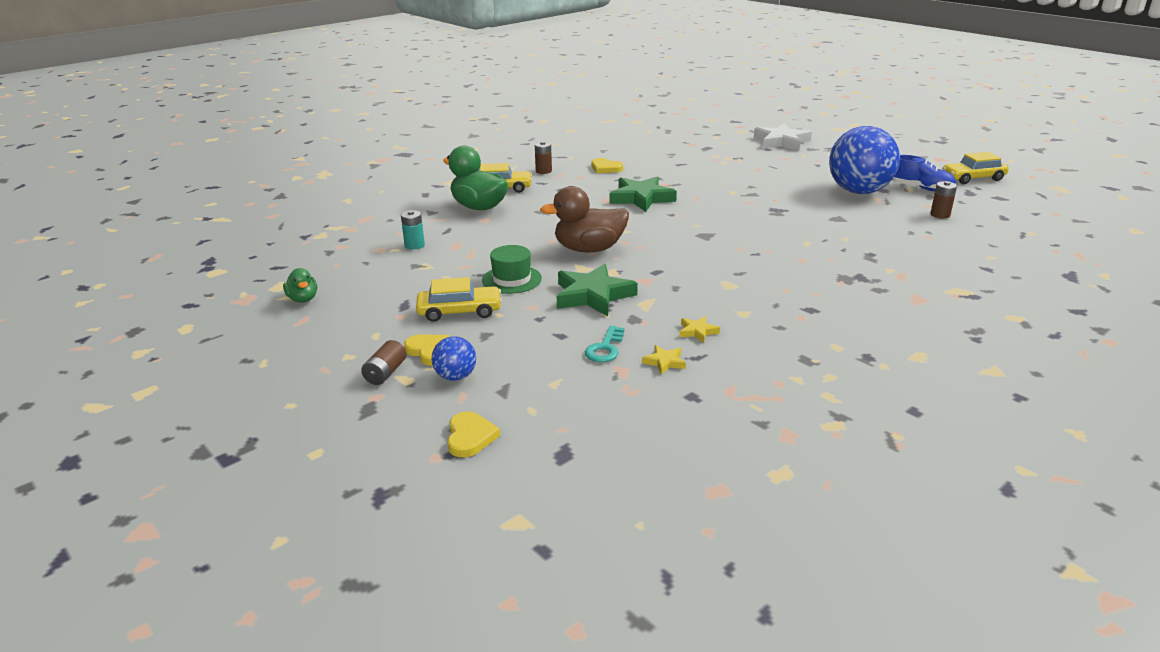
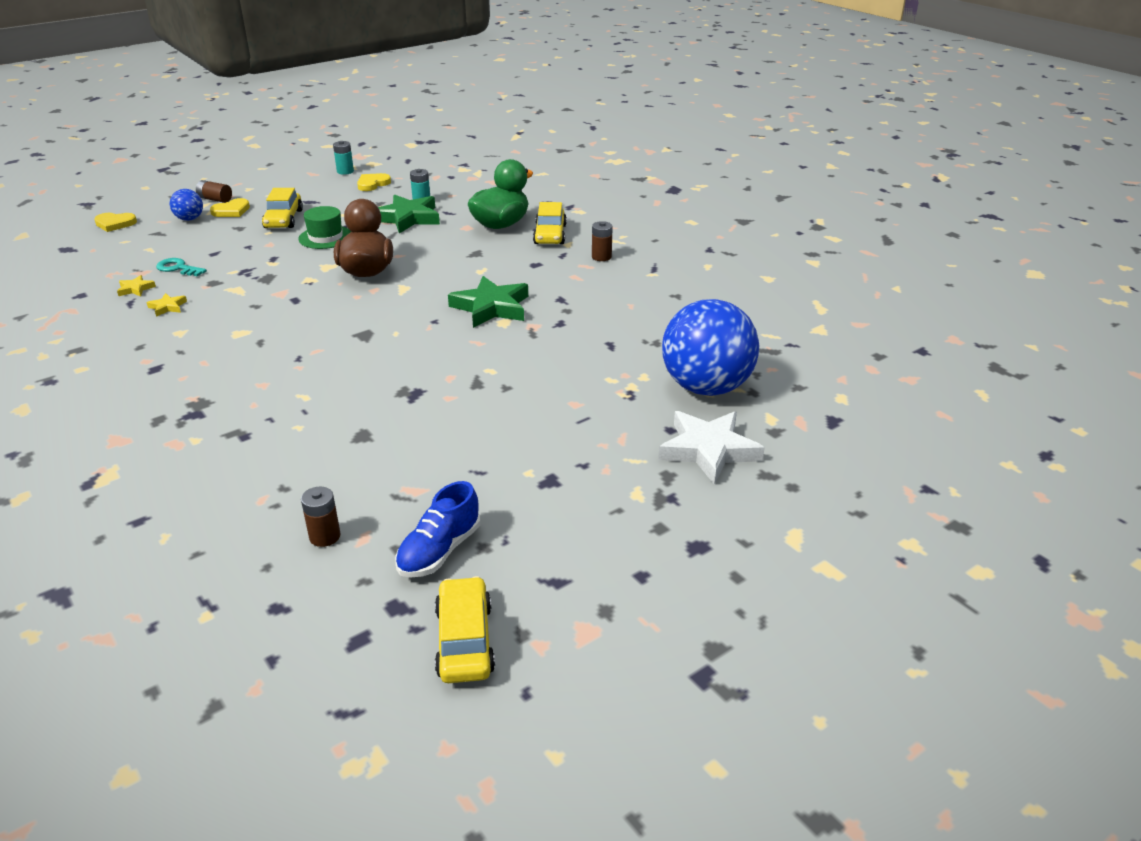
camera: 95 degrees right, 5 degrees up
green duck [283,268,317,303] -> turquoise battery [333,141,354,175]
green star [557,264,638,316] -> green star moved to [378,194,440,234]
yellow heart [592,158,623,173] -> yellow heart moved to [357,173,391,191]
blue ball [829,126,900,194] -> blue ball moved to [662,299,759,396]

